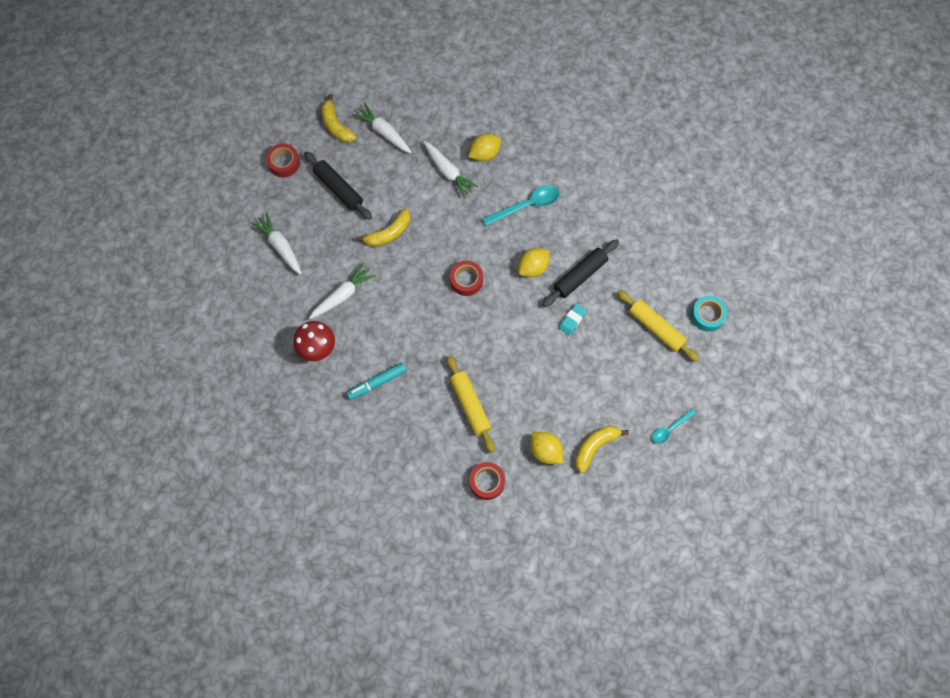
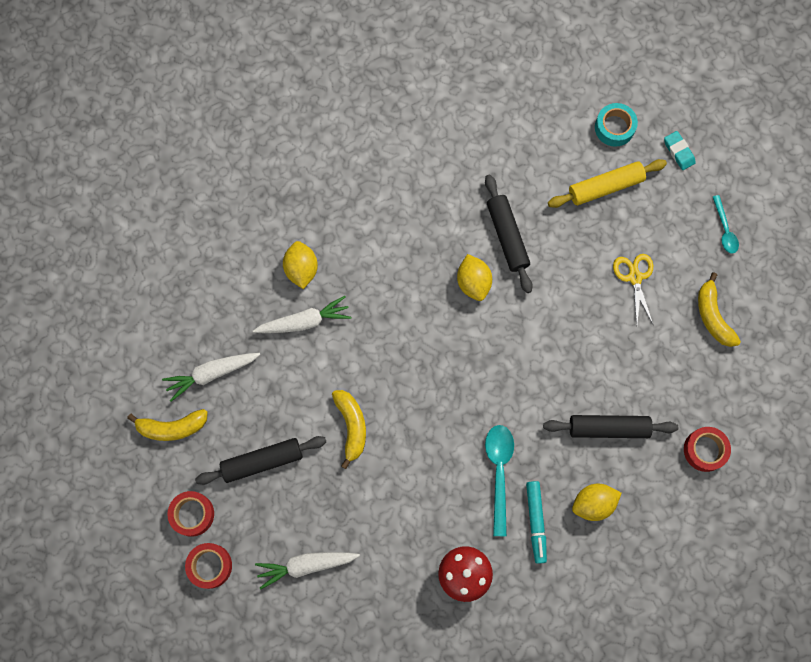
camera: 65 degrees left, 5 degrees up
white carrot [309,263,376,319] -> none
yellow rolling pin [447,355,495,453] -> black rolling pin [543,415,678,438]
red tape [450,260,483,296] -> red tape moved to [185,543,232,589]
turquoise spoon [482,185,559,226] -> turquoise spoon moved to [485,425,514,536]
yellow lemon [530,432,563,464] -> yellow lemon moved to [572,484,622,521]
turquoise eraser [559,303,587,335] -> turquoise eraser moved to [664,131,696,170]
none -> yellow scissors [613,254,654,326]

